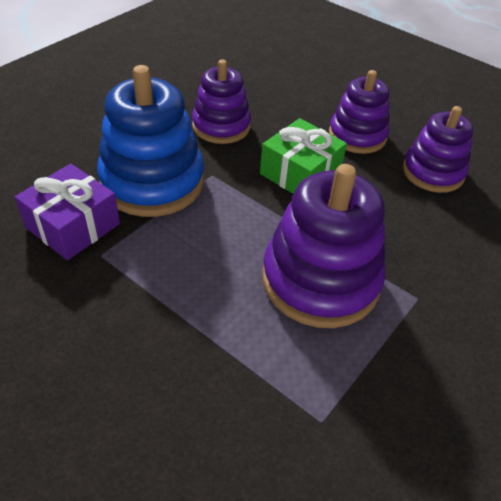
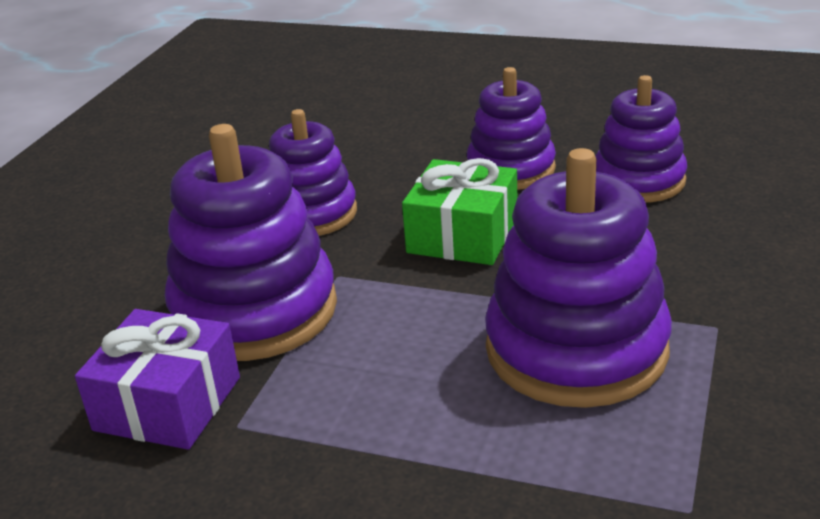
camera: 15 degrees left, 15 degrees down
blue stacking toy [97,65,204,217] -> purple stacking toy [165,124,337,361]

